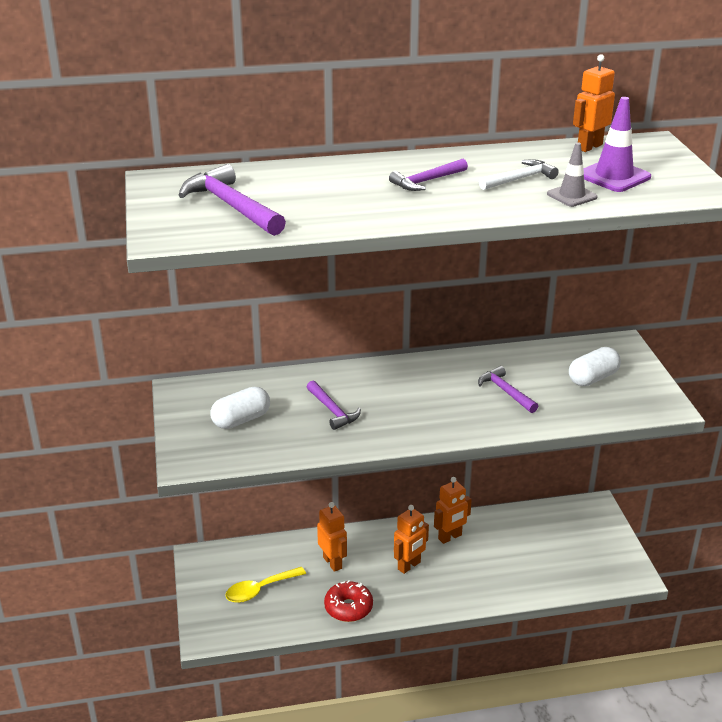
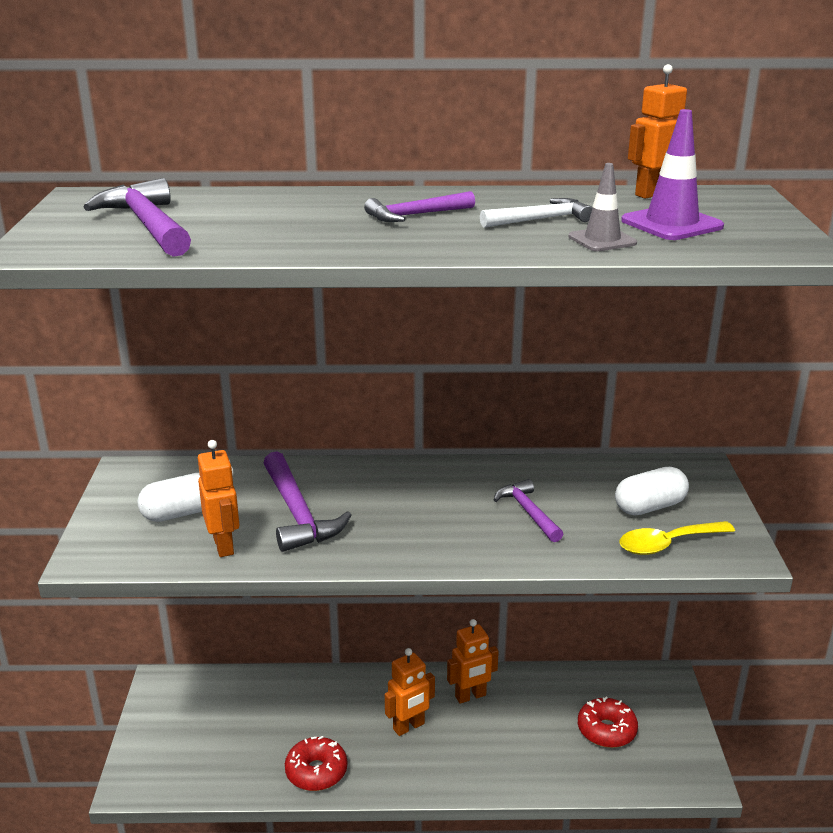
camera: 10 degrees right, 5 degrees down
yellow spoon [225,567,306,603] -> yellow spoon moved to [619,521,735,555]
purple hammer [307,381,361,430] -> purple hammer [264,451,351,552], size x1.61
orange robot [317,502,347,572] -> orange robot moved to [198,440,239,557]
none -> red donut [578,697,638,748]

